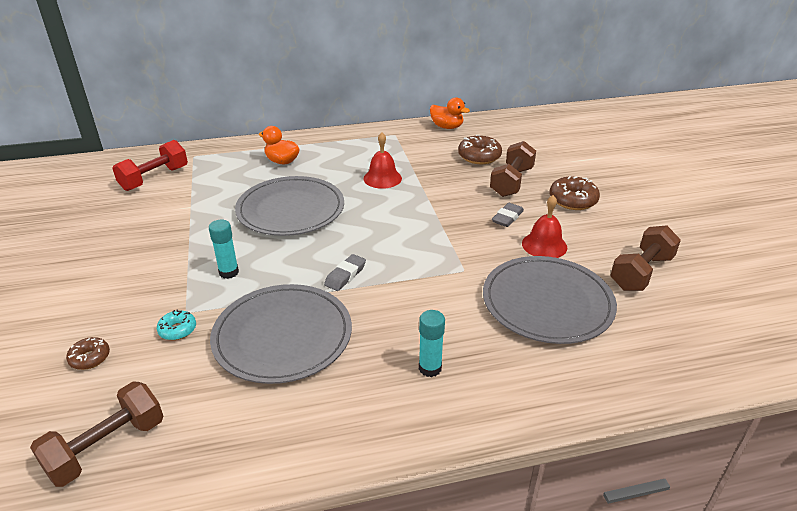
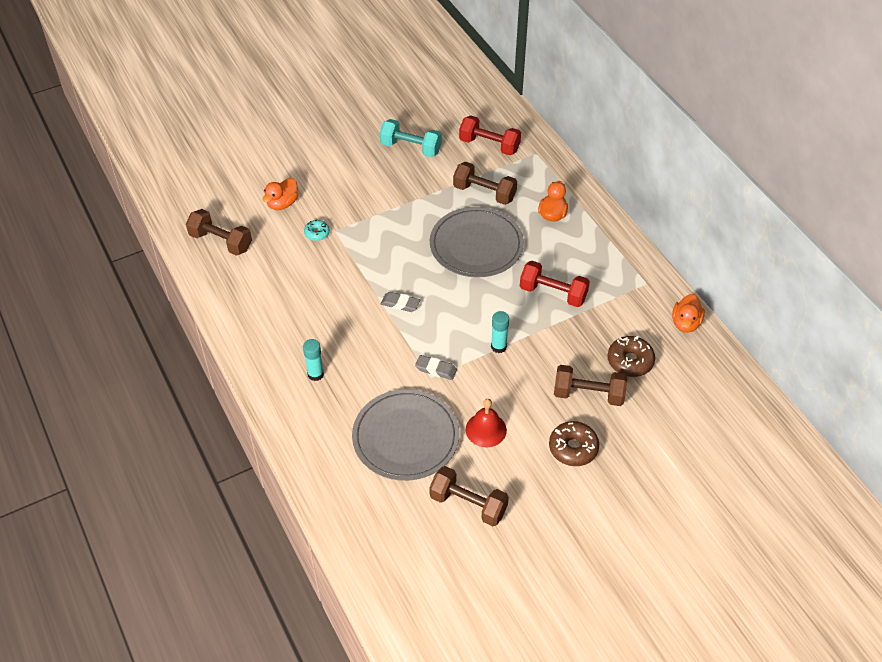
camera: 75 degrees right, 15 degrees up
brown donut [66,337,110,370] -> orange duck [262,178,298,210]
turquoise glue stick [209,220,239,279] -> turquoise glue stick moved to [491,311,509,353]
grey plate [210,284,352,384] -> none
red bell [363,132,402,189] -> red dumbbell [520,261,590,307]
grey eraser [492,203,524,227] -> grey eraser moved to [415,355,457,380]
none -> turquoise dumbbell [380,119,442,157]
none -> brown dumbbell [453,161,517,205]

